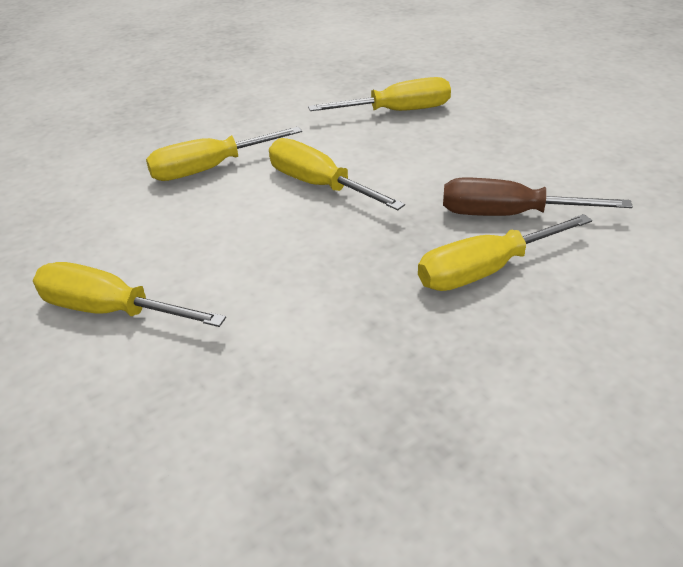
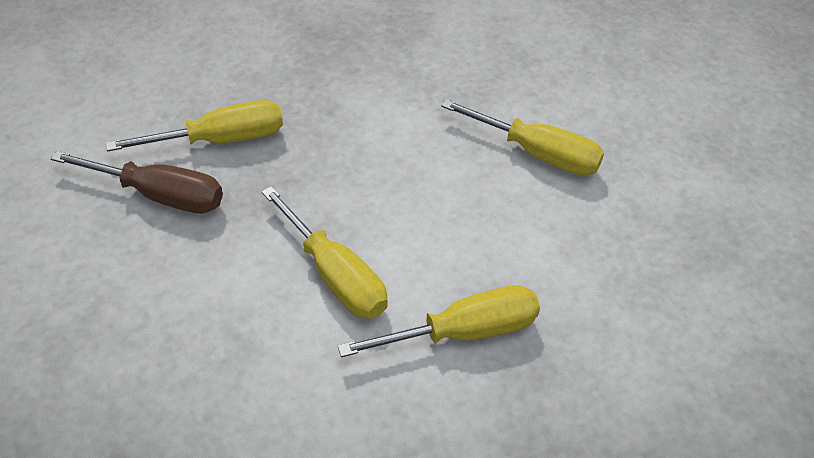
camera: 175 degrees left, 10 degrees up
yellow screwdriver [308,77,451,111] -> none

